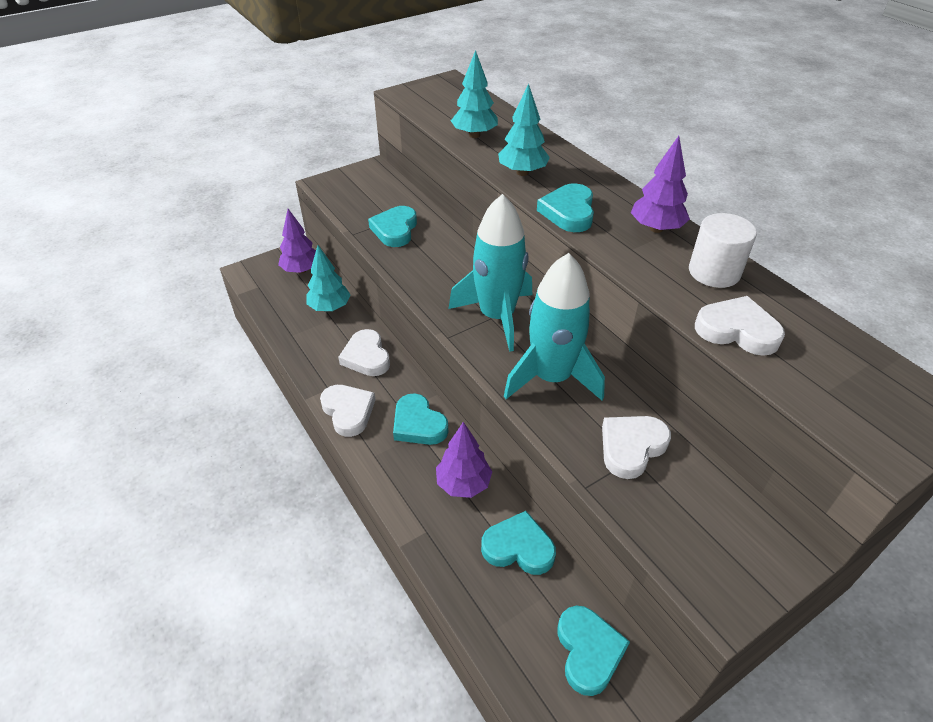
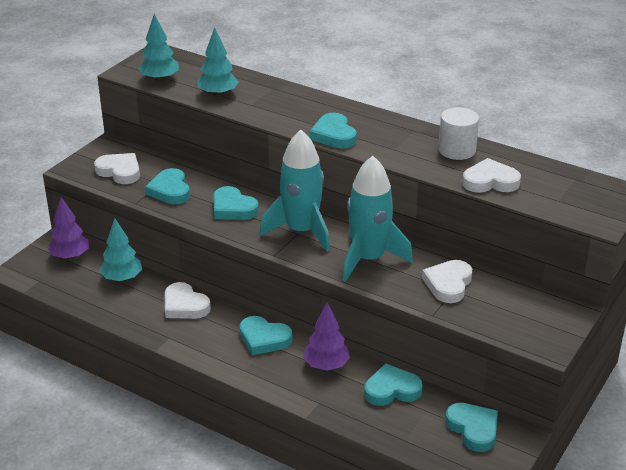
camera: 25 degrees left, 10 degrees down
white heart [320,385,375,437] -> white heart moved to [94,153,140,184]
turquoise tree [498,84,550,176] -> turquoise tree moved to [139,14,179,82]
purple tree [631,136,690,233] -> none
none -> turquoise heart [213,186,259,220]

